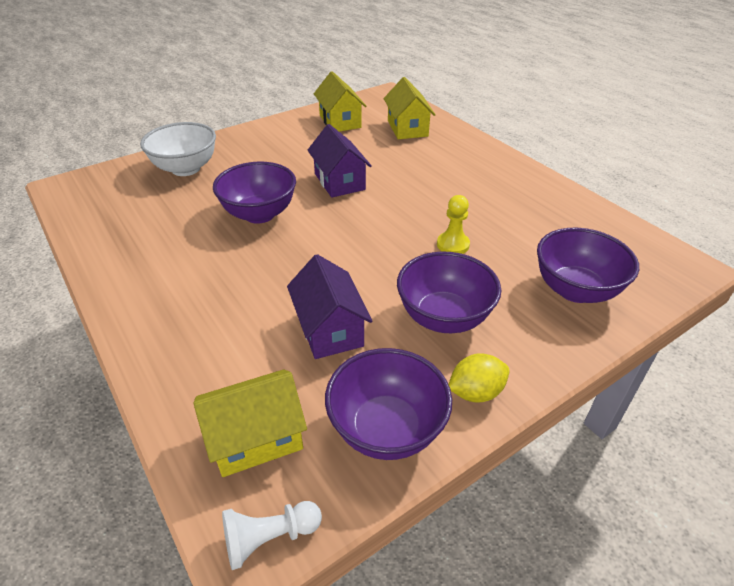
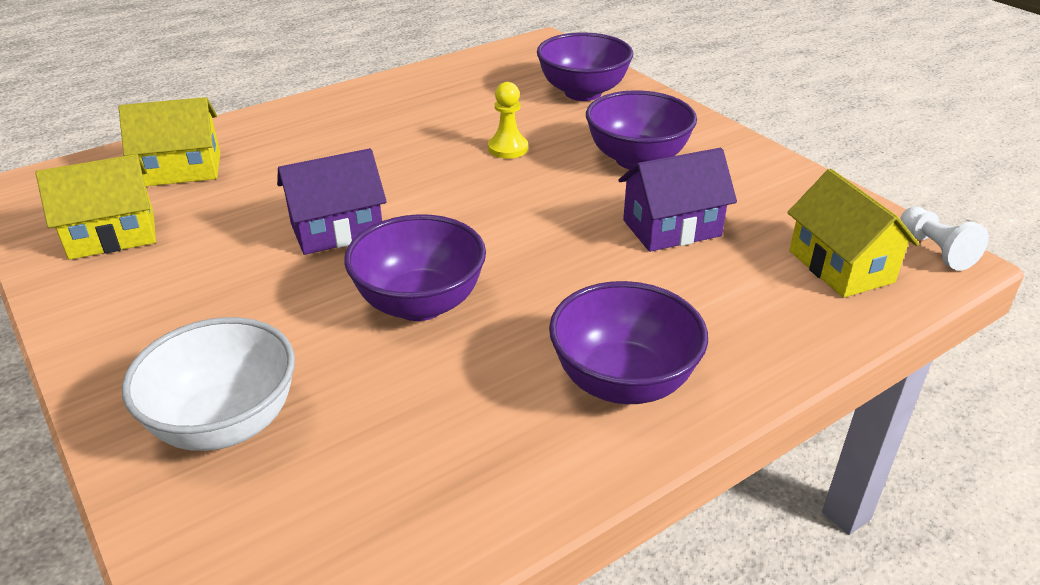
camera: 90 degrees left, 5 degrees down
purple bowl [325,348,452,460] -> purple bowl moved to [549,281,708,404]
yellow lemon [448,353,509,403] -> none

